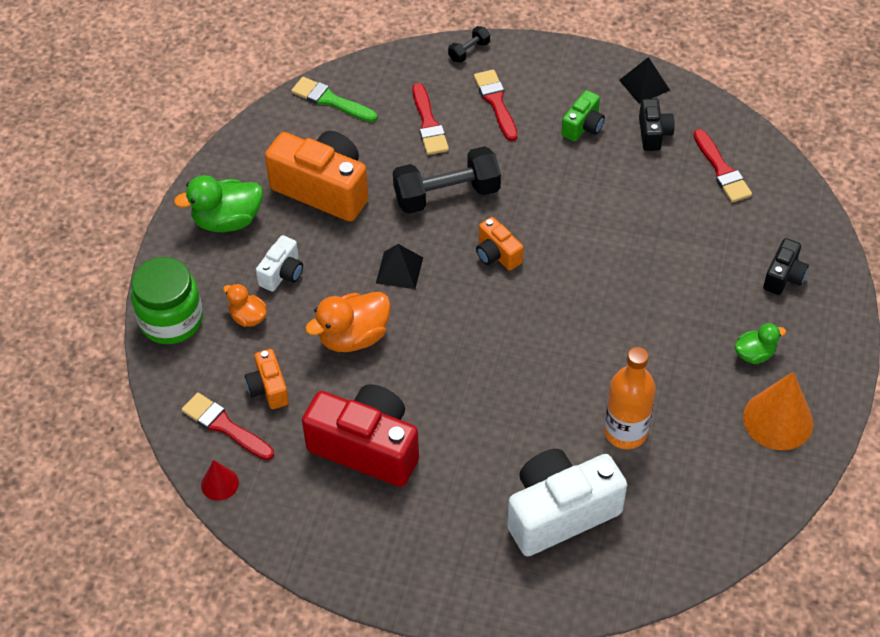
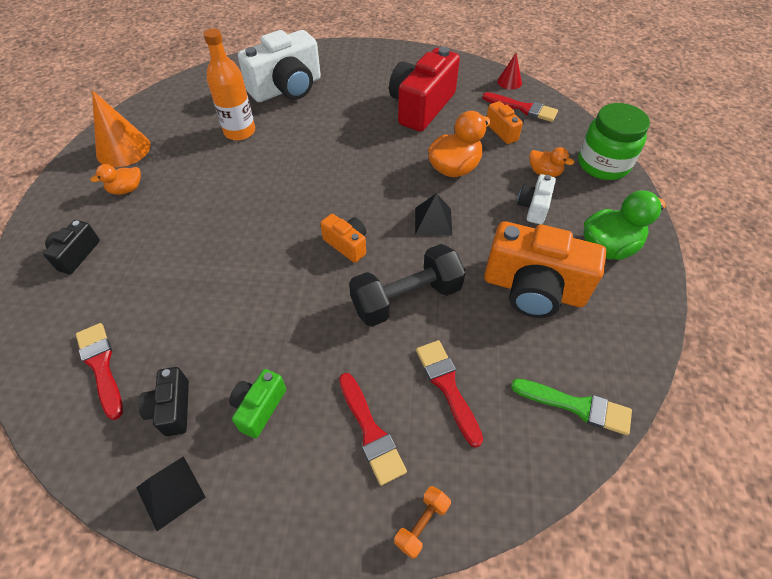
camera: 170 degrees right, 0 degrees up
red camera [302,384,419,487] -> red camera turned 105 degrees clockwise [389,47,460,132]
black dumbbell [448,26,490,63] -> orange dumbbell [394,486,451,559]
green duck [735,323,786,364] -> orange duck [91,164,141,195]

